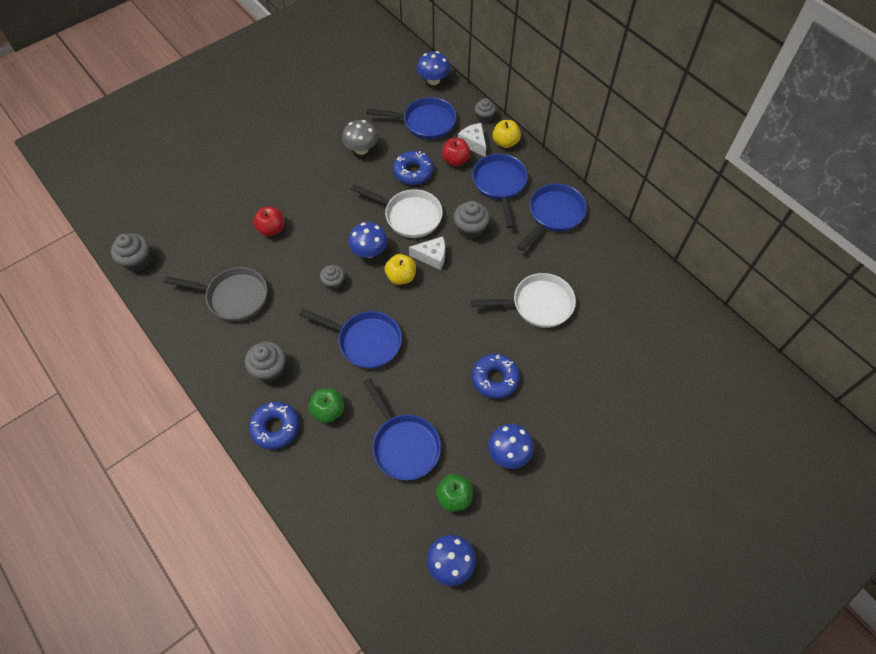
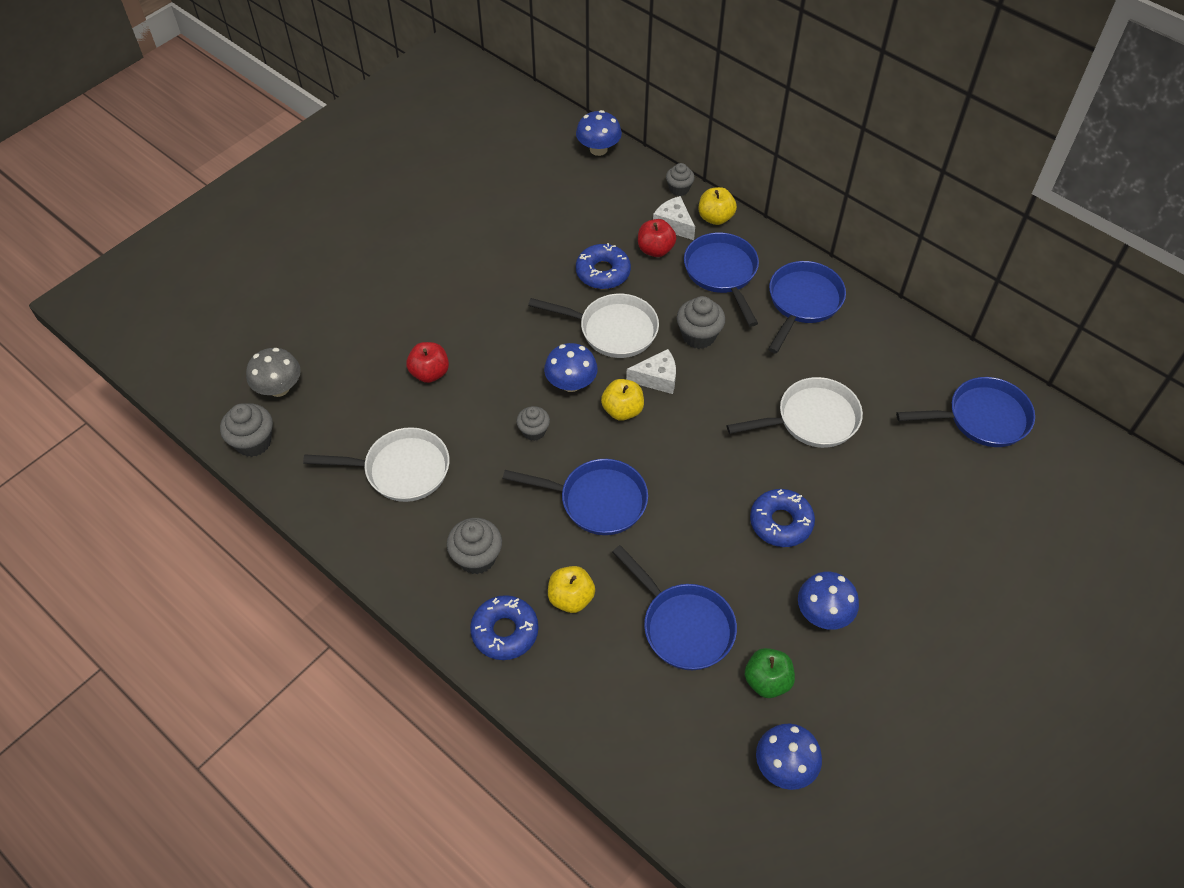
camera: 10 degrees left, 5 degrees down
grey pan [164,267,267,321] -> white pan [303,427,450,502]
green apple [309,389,344,423] -> yellow apple [548,566,595,613]
grey mushroom [342,120,378,155] -> grey mushroom moved to [246,348,301,397]
blue pan [366,97,457,140] -> blue pan moved to [896,377,1035,447]

